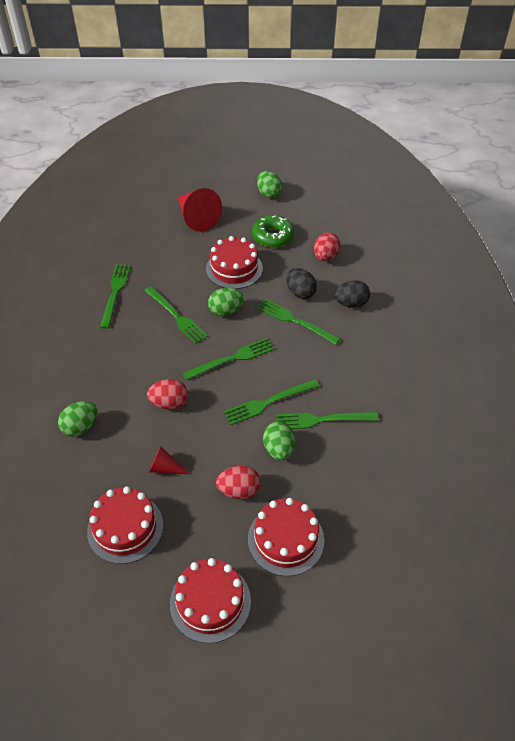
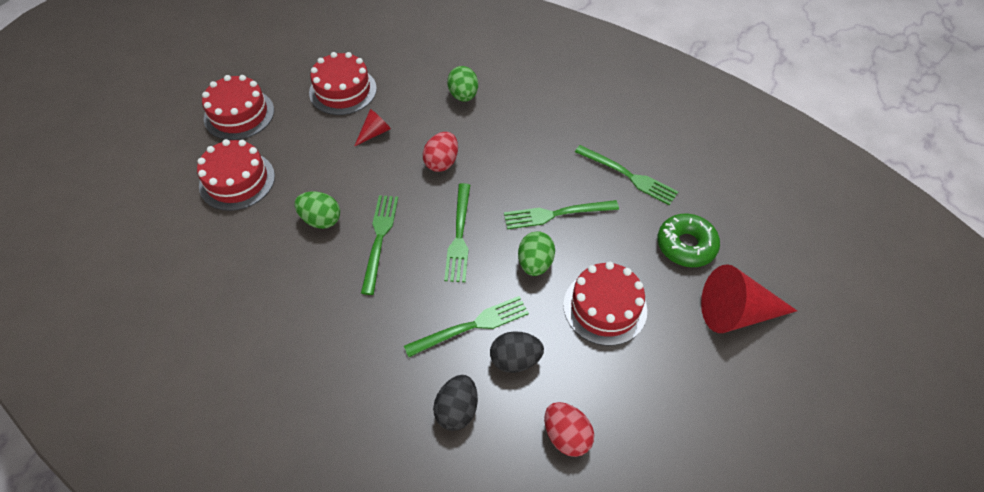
camera: 120 degrees right, 5 degrees up
red egg [216,466,261,499] -> none
green donut [252,215,294,248] -> green donut moved to [657,213,720,267]
green egg [257,171,282,198] -> none
green fork [275,412,378,429] -> none

